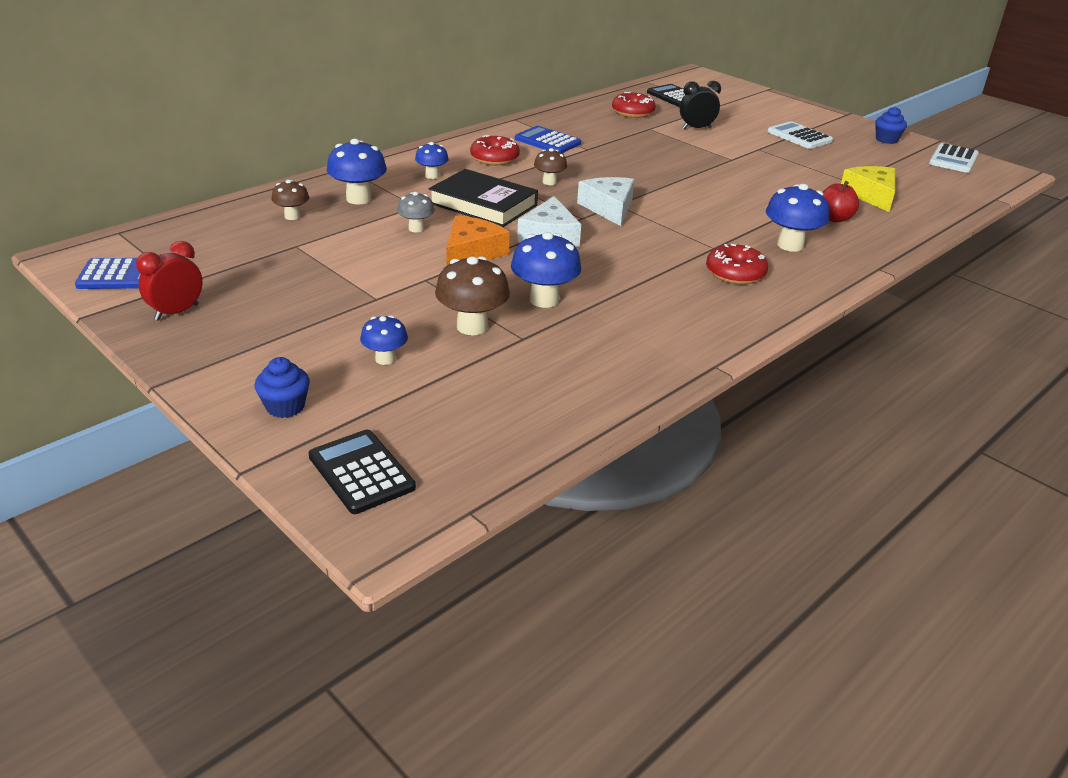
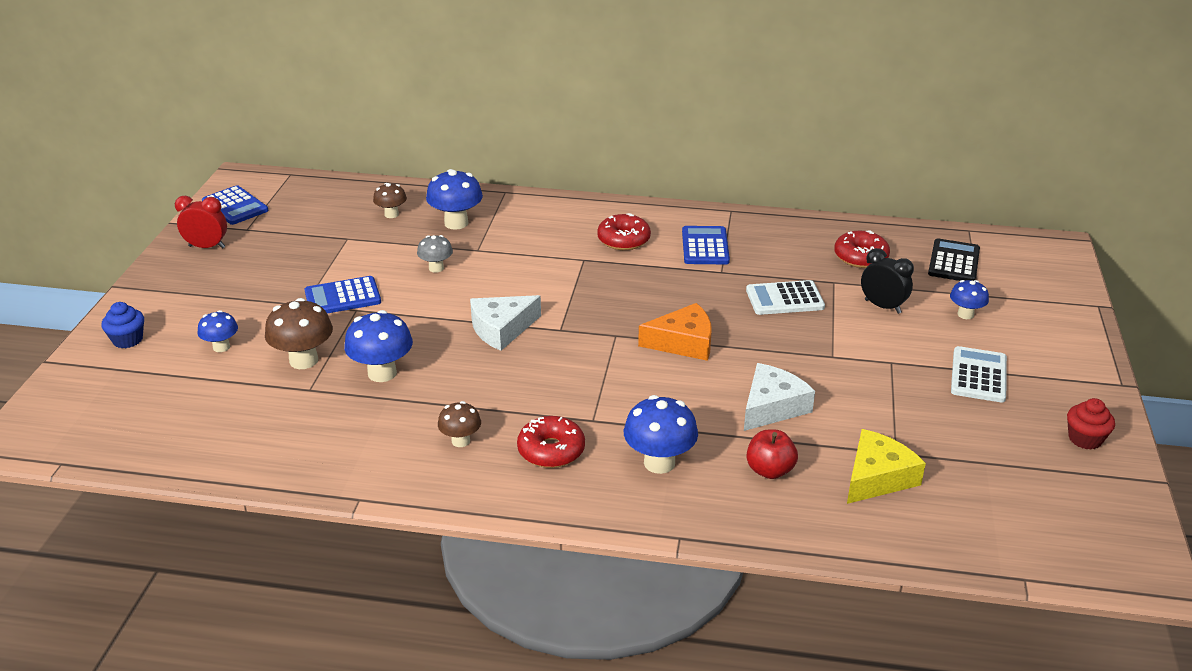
camera: 55 degrees right, 0 degrees up
black calculator [309,429,416,514] -> none
blue mushroom [415,142,449,179] -> blue mushroom moved to [950,280,989,319]
black book [429,169,538,227] -> none
orange cheese [446,215,510,265] -> orange cheese moved to [638,303,712,361]
brown mushroom [534,148,567,185] -> brown mushroom moved to [438,401,481,447]
white cheese [577,177,634,226] -> white cheese moved to [744,363,815,431]
blue cupcake [875,107,907,144] -> red cupcake [1067,398,1115,450]
white calculator [929,143,979,173] -> white calculator moved to [746,280,825,315]
none -> blue calculator [304,276,381,313]

